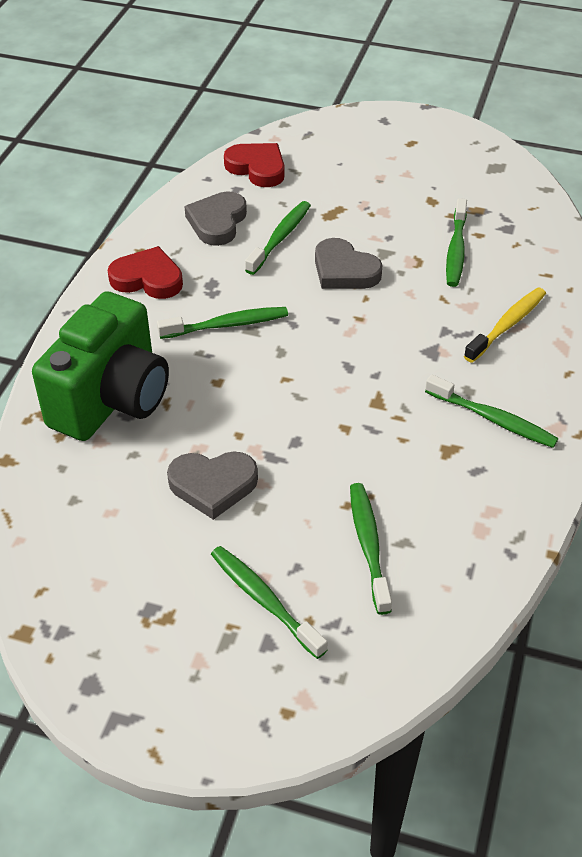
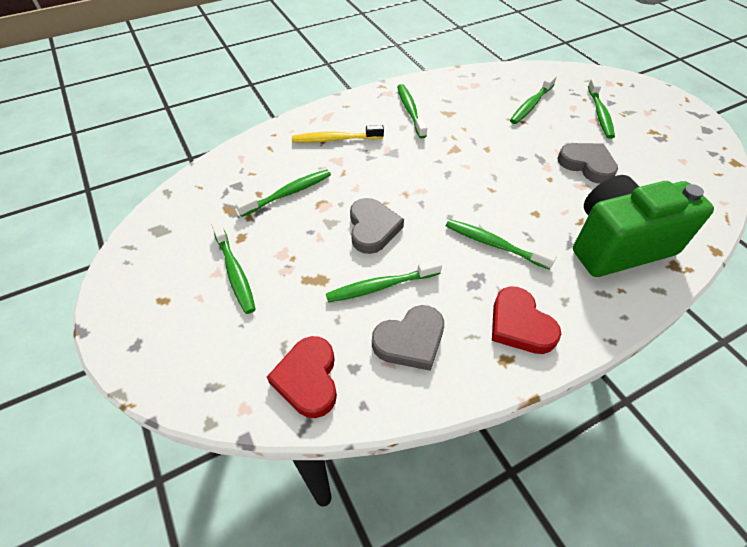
camera: 135 degrees left, 5 degrees up
none -> green toothbrush [211,221,256,314]

